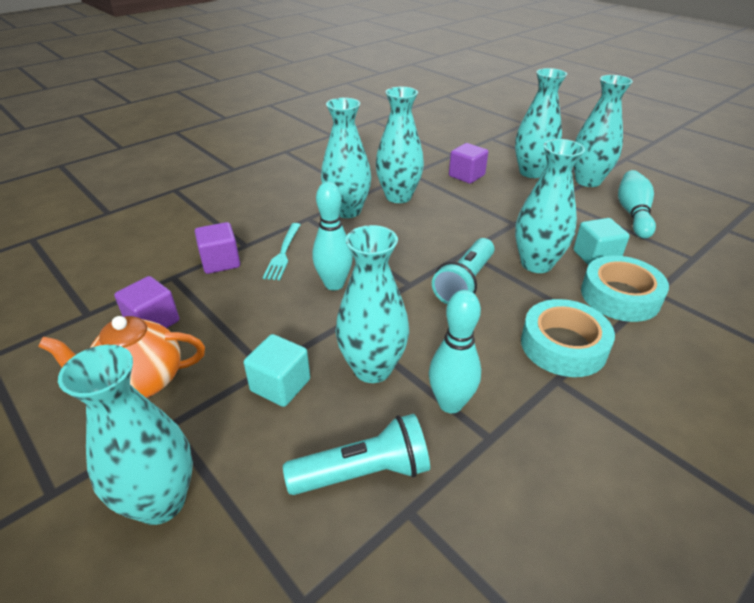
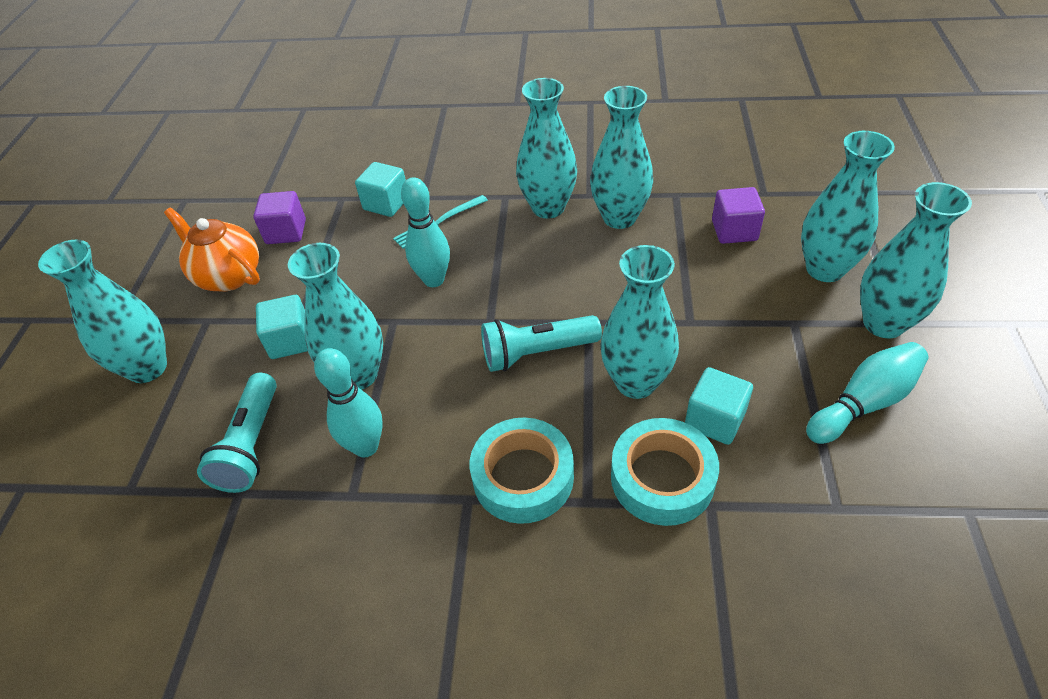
camera: 50 degrees right, 10 degrees up
purple cube [195,222,240,274] -> turquoise cube [355,162,406,217]
turquoise flashlight [283,414,430,495] -> turquoise flashlight turned 60 degrees clockwise [197,373,277,493]

